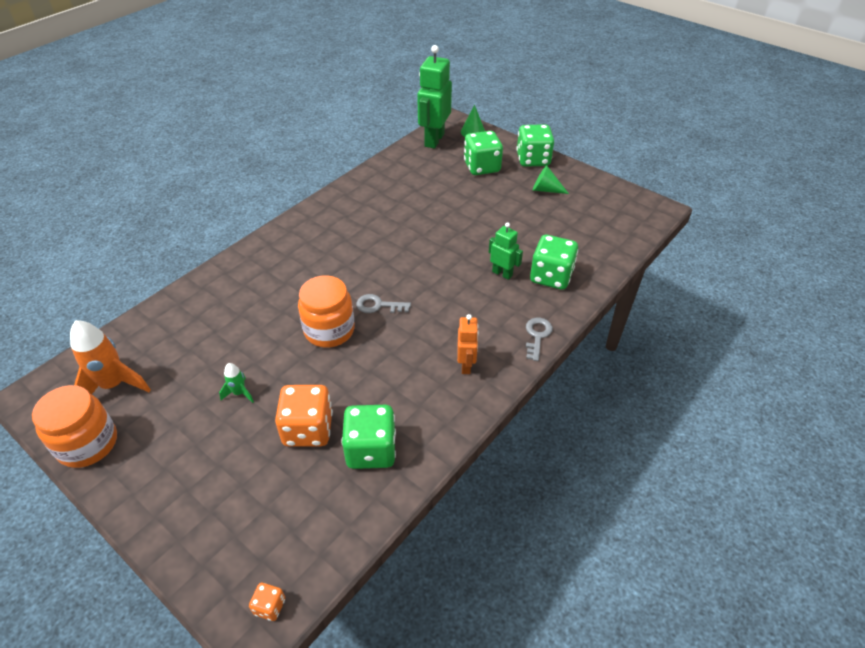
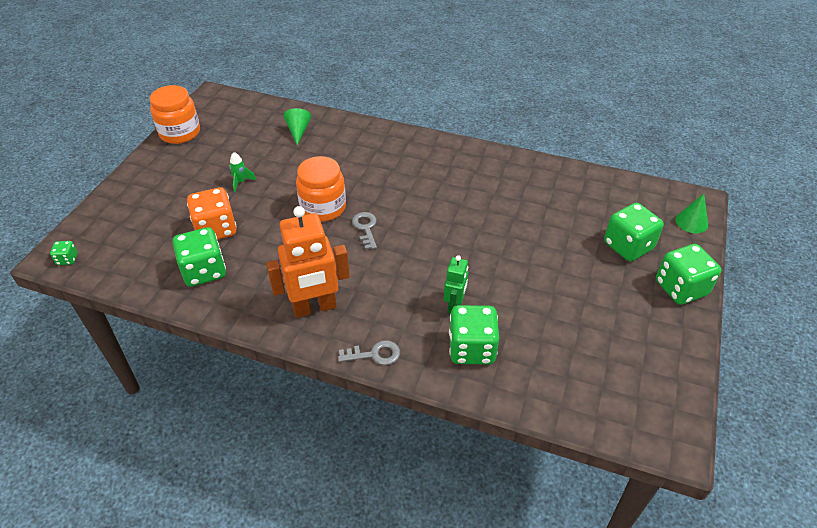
camera: 70 degrees right, 0 degrees up
orange rocket [70,320,151,394] -> none
orange dice [249,583,285,621] -> green dice [50,241,78,265]
green robot [417,45,452,149] -> none
orange robot [457,314,479,374] -> orange robot [266,206,350,318], size x1.87
green cone [533,165,569,194] -> green cone moved to [283,108,311,145]

